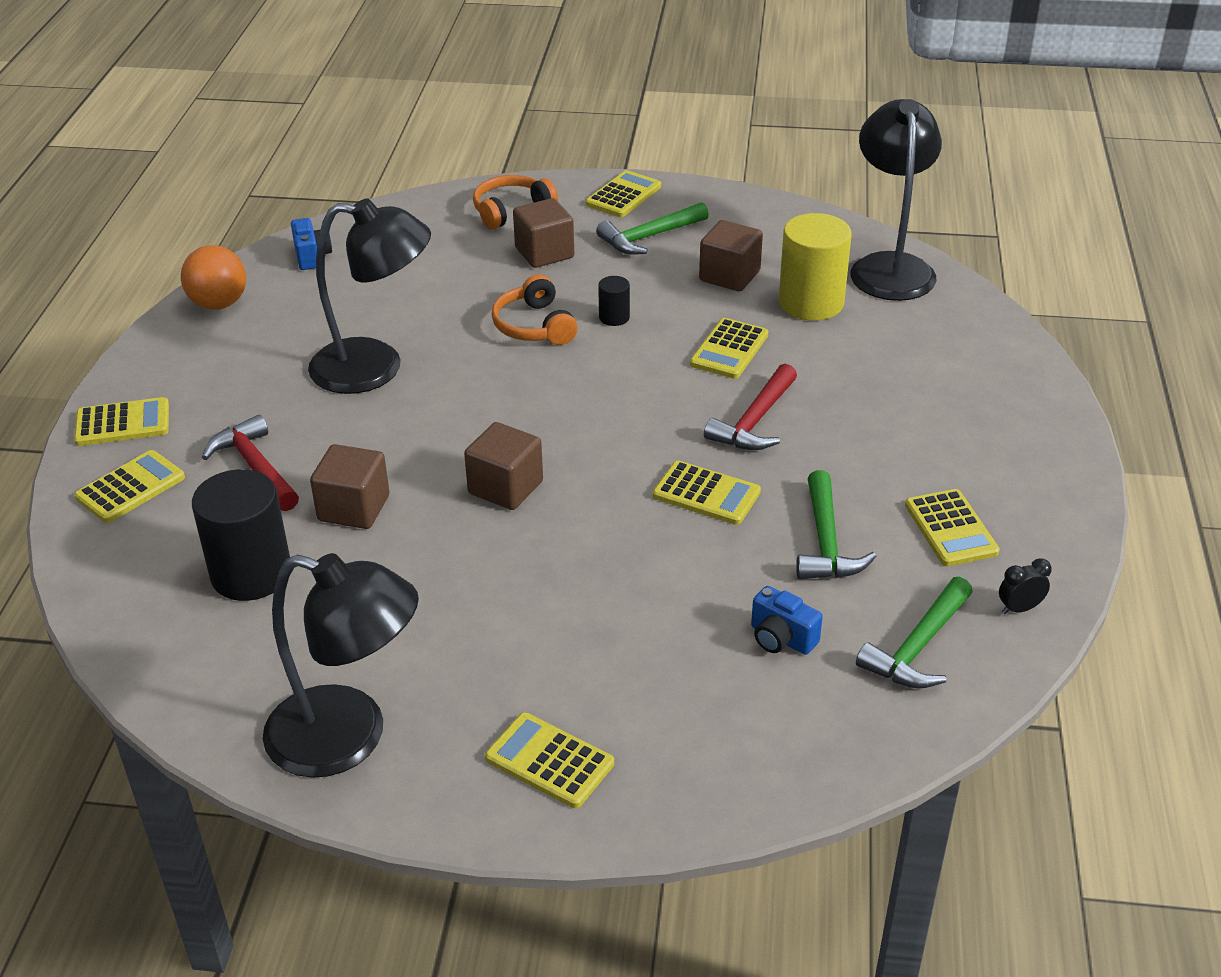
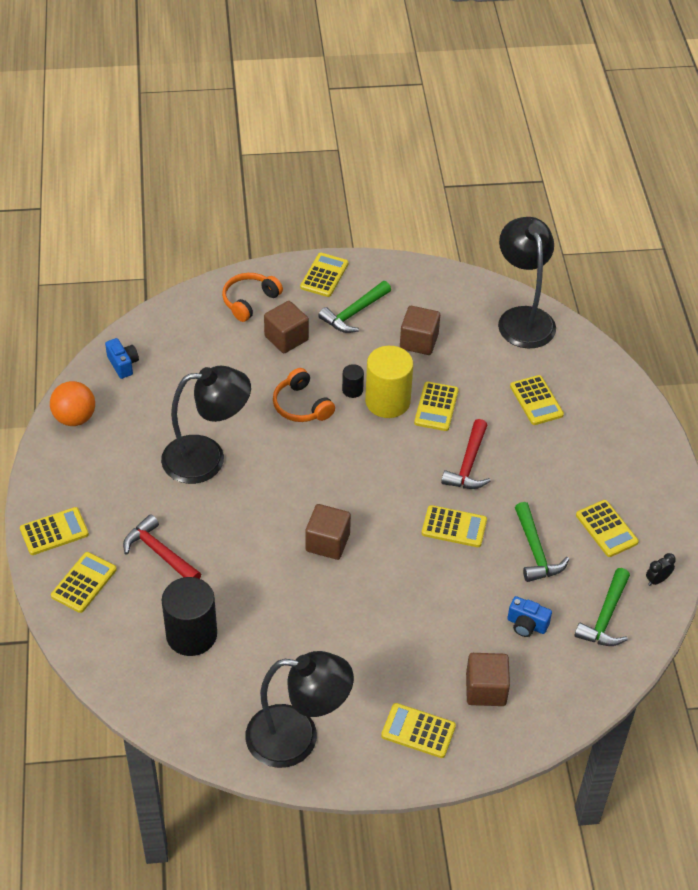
camera: 15 degrees left, 10 degrees up
brown cube [310,444,389,529] -> brown cube moved to [466,653,510,706]
yellow cylinder [779,213,852,321] -> yellow cylinder moved to [365,346,413,418]
none -> yellow calculator [510,375,564,425]

